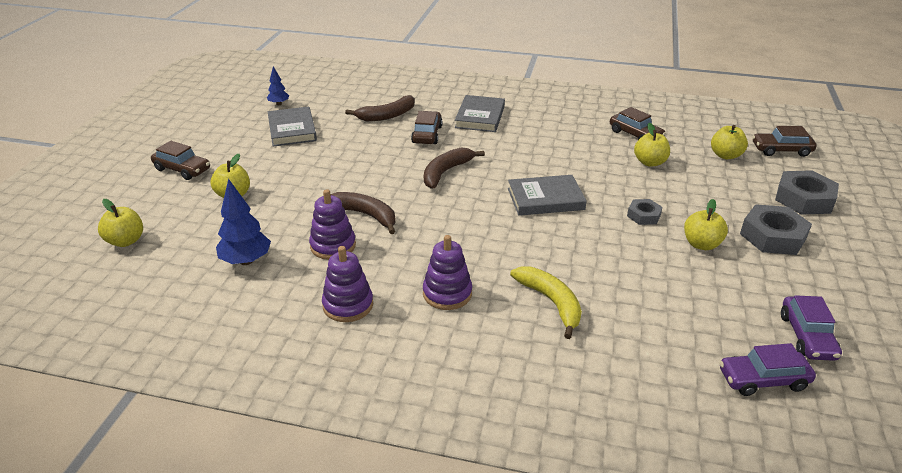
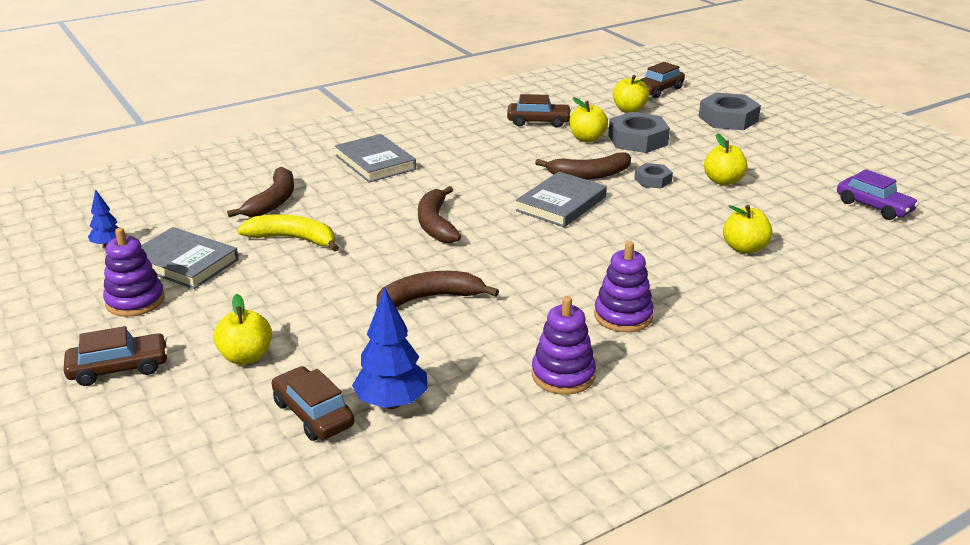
camera: 45 degrees left, 5 degrees down
yellow apple [98,199,143,247] -> yellow apple moved to [723,205,772,254]
purple stacking toy [309,189,356,260] -> purple stacking toy moved to [103,228,165,317]
brown car [411,111,443,144] -> brown car moved to [271,366,355,441]
yellow banana [510,266,582,339] -> yellow banana moved to [237,214,339,252]
purple car [719,343,816,396] -> none
grey nut [740,204,812,255] -> grey nut moved to [608,112,670,153]
none -> brown banana [535,152,631,179]

